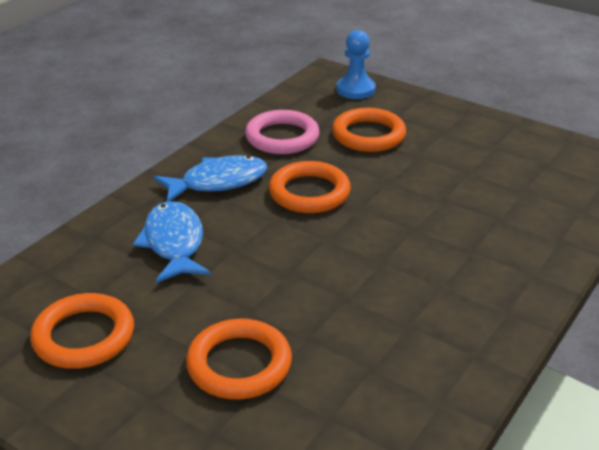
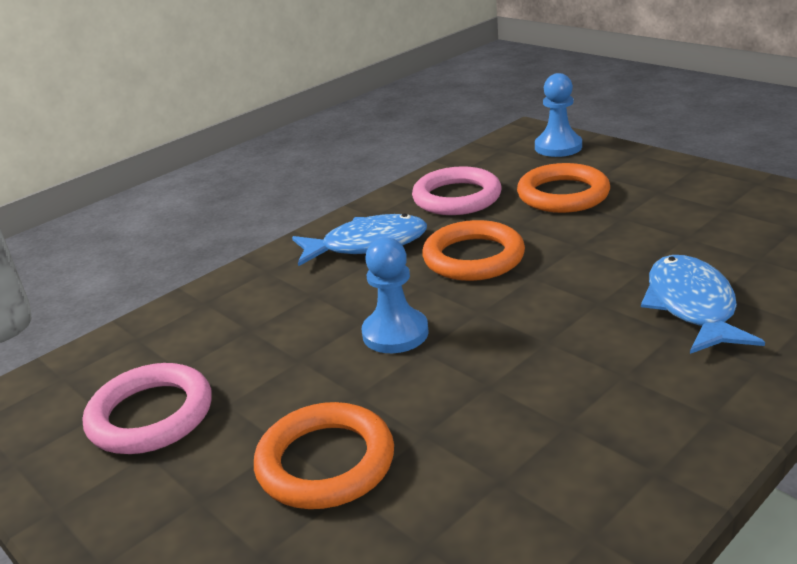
camera: 15 degrees right, 5 degrees down
orange ring [30,293,134,369] -> pink ring [83,363,212,454]
blue fish [133,201,211,283] -> blue fish moved to [641,255,765,354]
none -> blue pawn [362,238,429,353]

